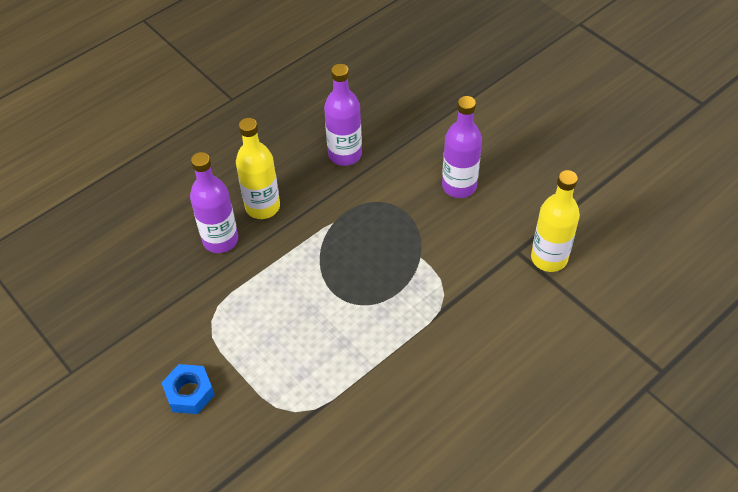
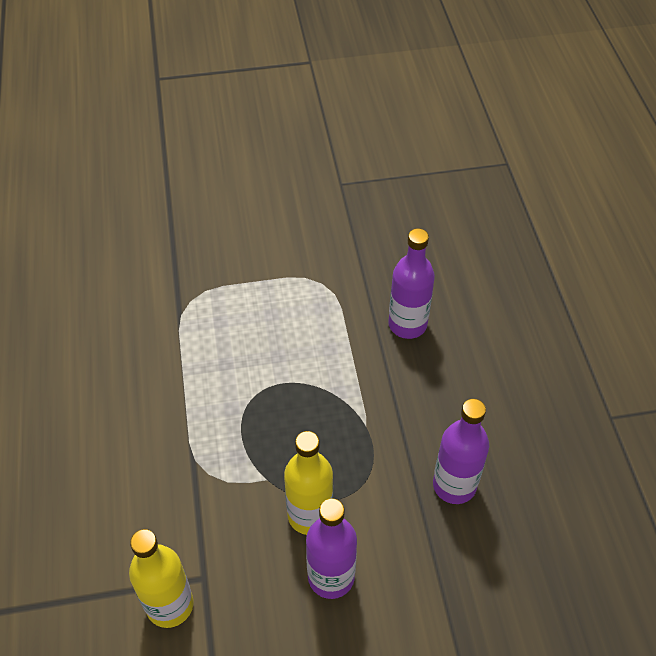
camera: 120 degrees right, 0 degrees up
blue nut [162,364,215,414] -> none
yellow bottle [236,118,280,219] -> yellow bottle moved to [284,431,333,535]

